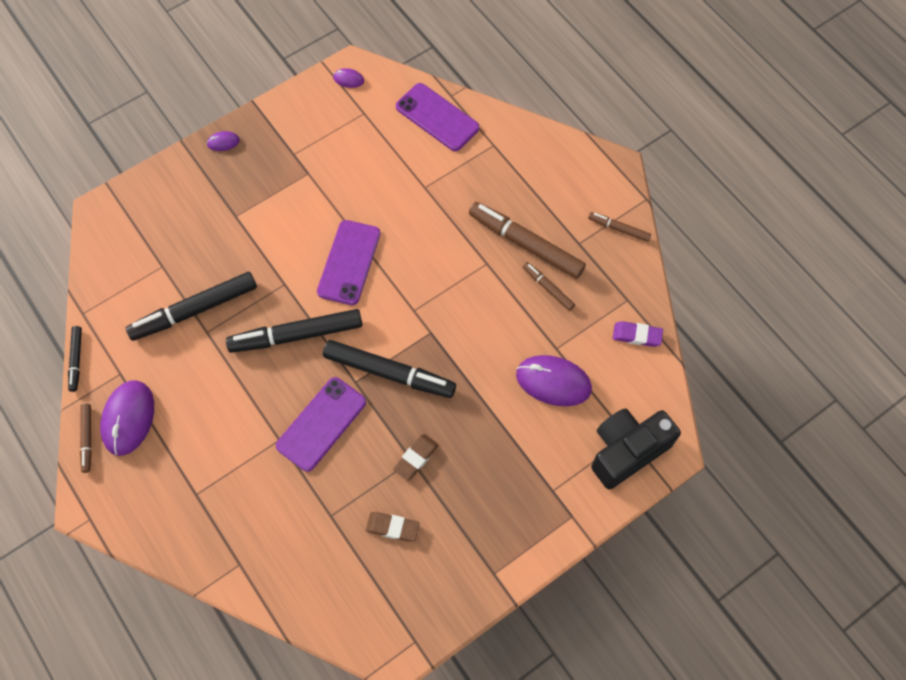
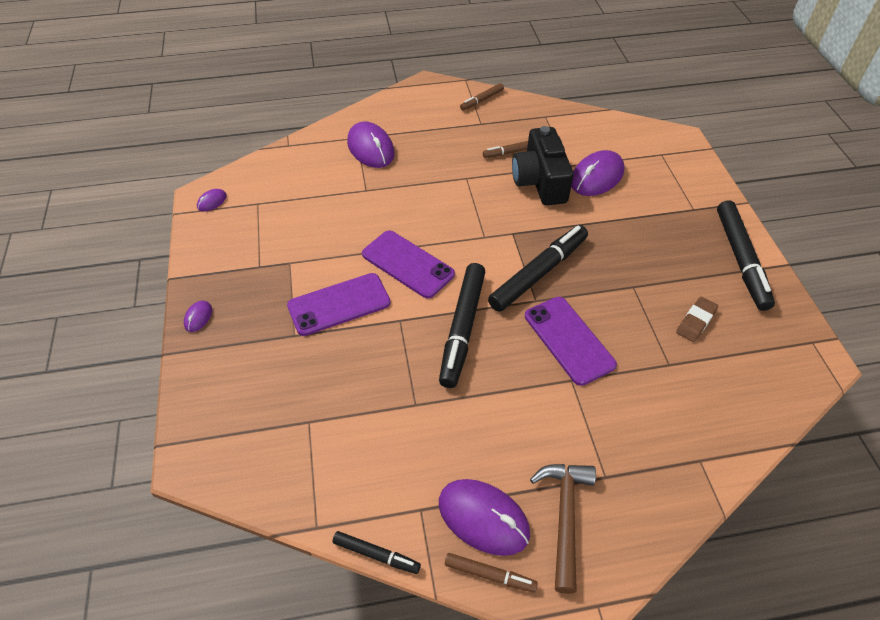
camera: 65 degrees left, 15 degrees down
black marker [126,272,257,341] -> black marker moved to [717,200,775,311]
brown eraser [393,434,439,481] -> none
purple phone [396,83,480,151] -> purple phone moved to [287,273,391,336]
brown marker [469,202,586,279] -> none
black camera [591,408,681,489] -> black camera moved to [512,126,574,205]
purple eraser [613,321,663,347] -> none
none -> purple mouse [347,121,395,168]
none -> brown hammer [530,464,596,594]

